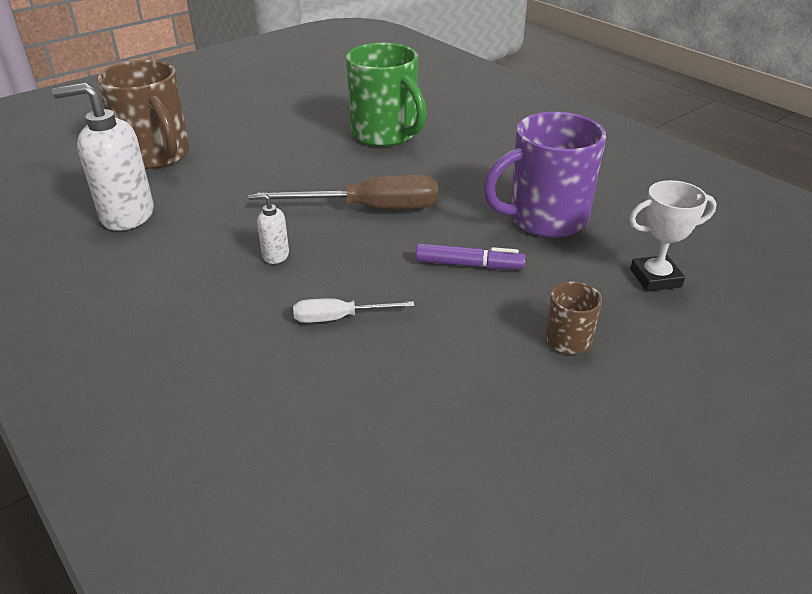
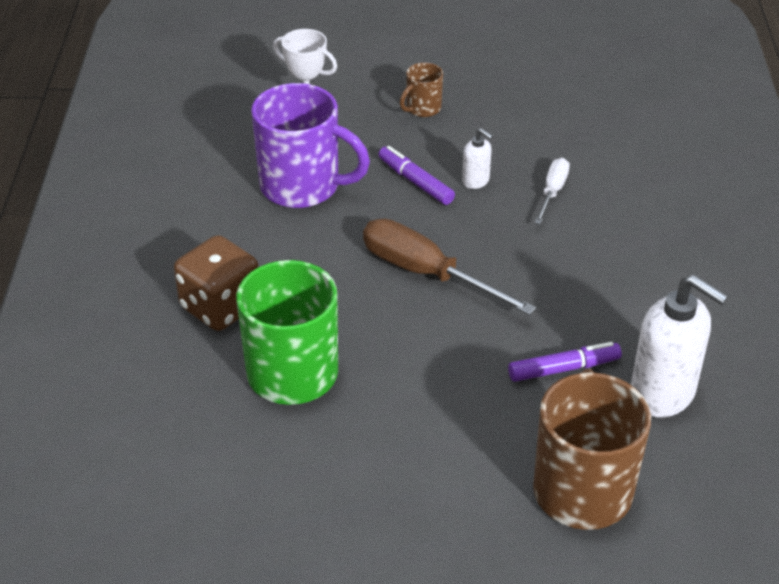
camera: 140 degrees left, 5 degrees up
white soap dispenser [249,193,289,264] -> white soap dispenser moved to [462,128,493,189]
white screwdriver [293,298,415,323] -> white screwdriver turned 105 degrees counterclockwise [535,158,570,224]
none -> brown dice [174,235,259,331]
none -> purple marker [508,342,622,382]

